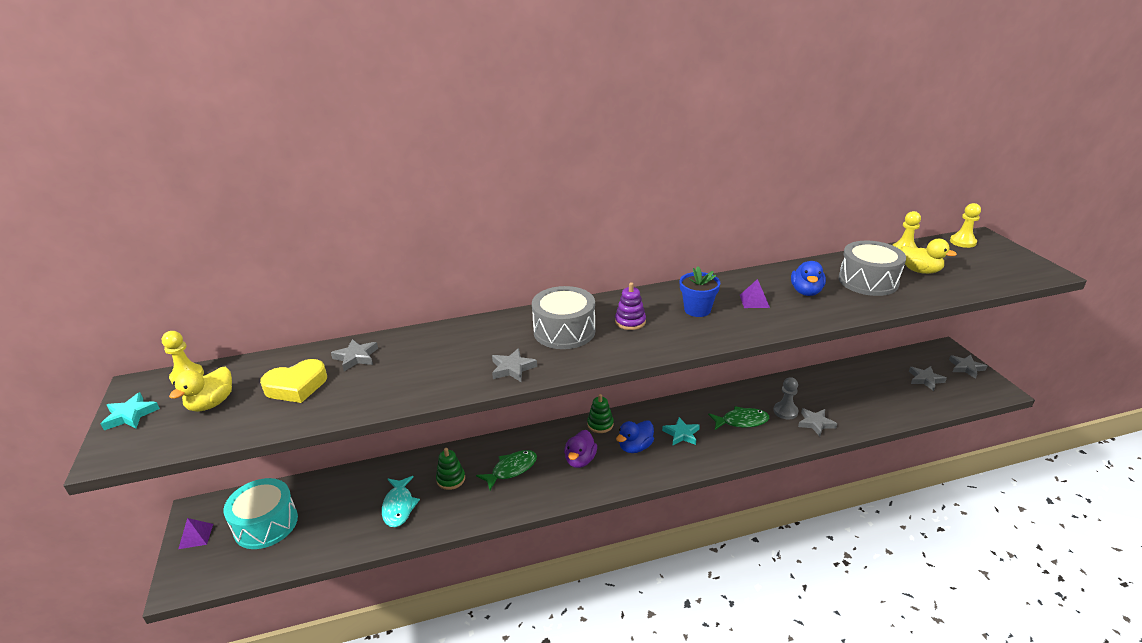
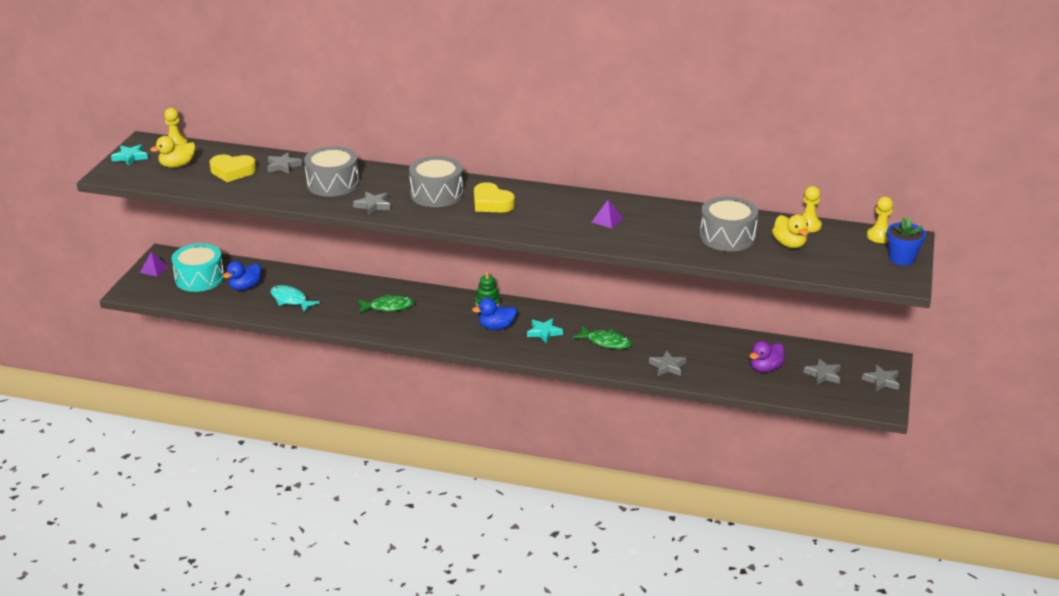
camera: 30 degrees right, 0 degrees up
turquoise fish [382,476,420,527] -> turquoise fish turned 105 degrees clockwise [271,285,320,312]
green stacking toy [436,448,465,490] -> none
purple duck [564,430,597,468] -> purple duck moved to [749,341,785,372]
purple stacking toy [615,282,646,330] -> yellow heart [474,182,515,212]
blue flower pot [680,266,720,317] -> blue flower pot moved to [887,217,926,266]
grey pawn [773,377,799,419] -> none
blue duck [791,261,826,296] -> blue duck moved to [223,261,261,290]
none -> grey drum [304,146,359,197]

